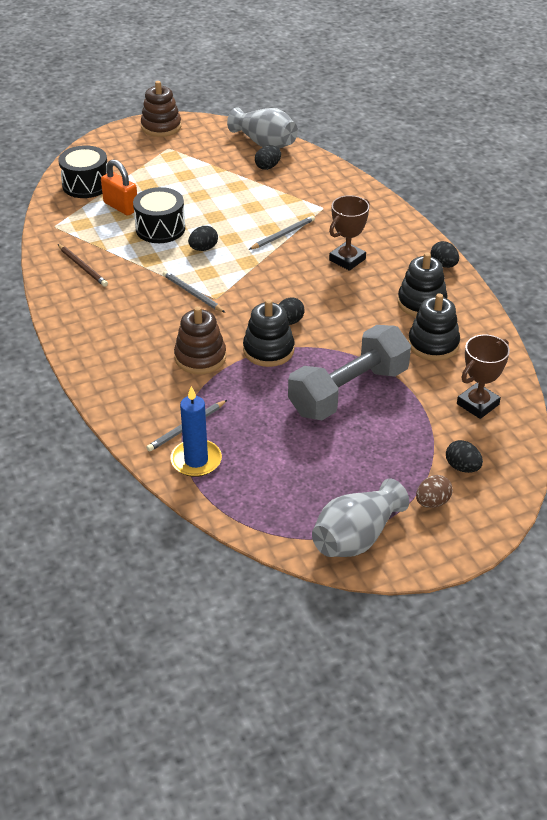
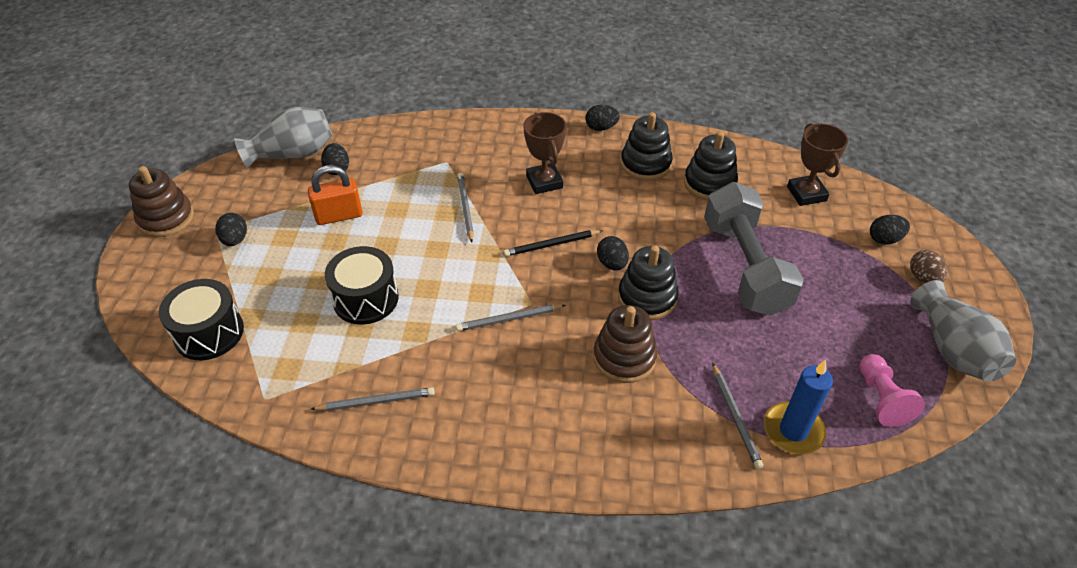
camera: 60 degrees left, 5 degrees up
brown pencil [58,244,108,287] -> grey pencil [311,387,435,411]
orange padlock [101,159,137,216] -> orange padlock moved to [308,165,363,225]
black egg [188,226,218,251] -> black egg moved to [216,213,247,246]
none -> black pencil [503,230,603,257]
none -> pink pawn [859,354,925,427]

